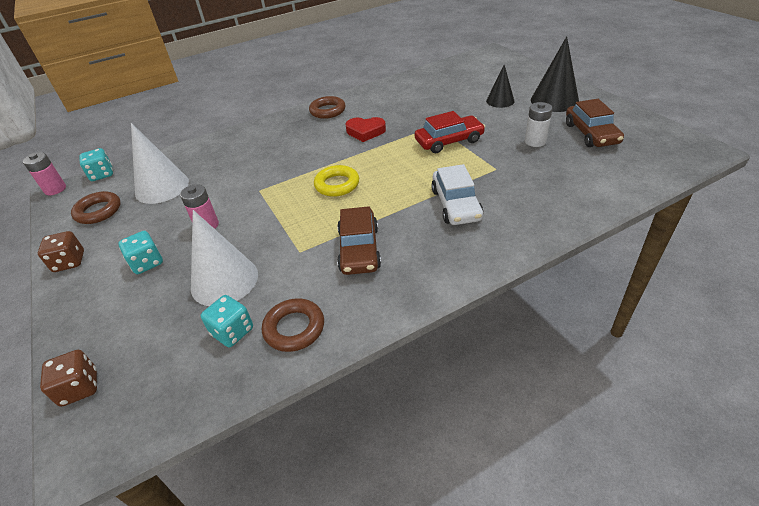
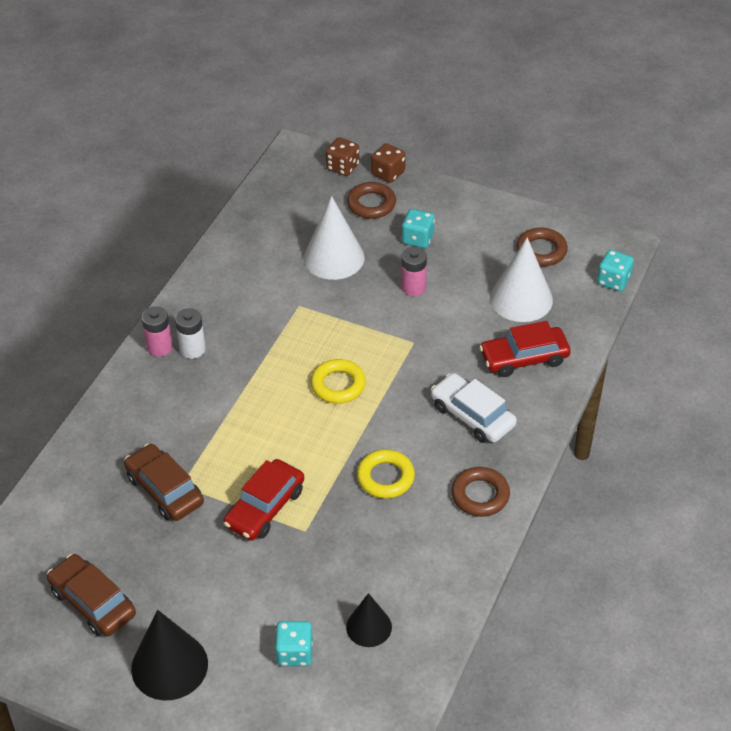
camera: 140 degrees right, 5 degrees up
pink battery [23,152,66,195] -> pink battery moved to [141,306,173,357]
brown dice [38,231,84,272] -> brown dice moved to [371,143,406,183]
turquoise dice [200,295,253,347] -> turquoise dice moved to [275,621,313,666]
brown ring [262,298,324,352] -> brown ring moved to [347,182,396,219]
brown car [337,206,381,275] -> brown car moved to [124,444,204,521]
red heart [345,117,386,142] -> yellow ring [357,449,415,499]
white car [431,164,484,225] -> white car moved to [431,373,517,443]
black cone [486,65,515,108] -> black cone moved to [346,593,392,647]
white battery [525,102,552,147] -> white battery moved to [175,308,206,359]
none -> red car [479,321,571,377]

